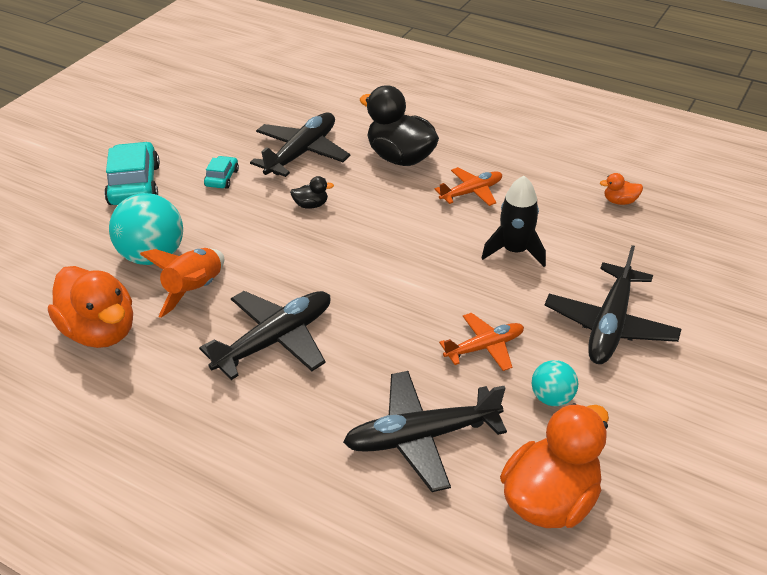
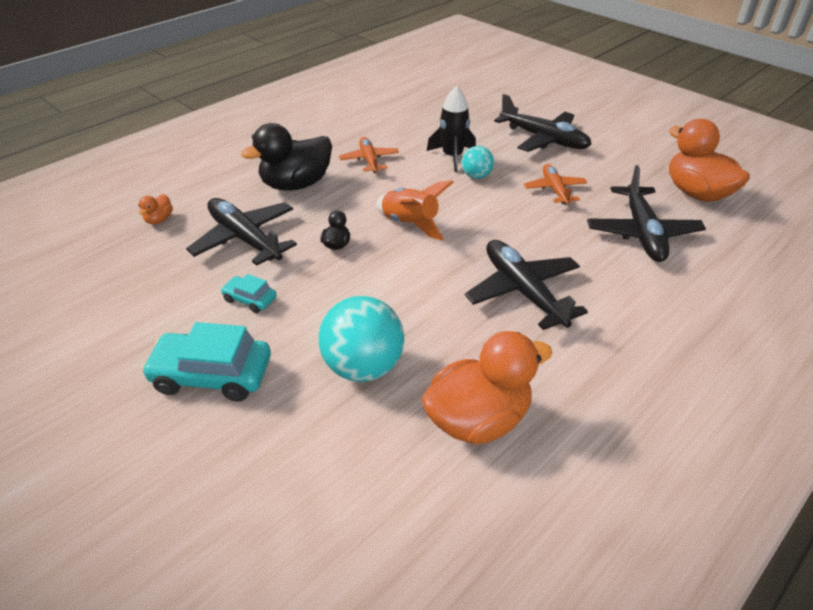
camera: 75 degrees left, 0 degrees up
orange rocket [140,248,224,318] -> orange rocket moved to [376,180,454,240]
turquoise ball [532,360,578,406] -> turquoise ball moved to [461,146,494,179]
orange duck [600,173,643,205] -> orange duck moved to [138,194,173,224]

